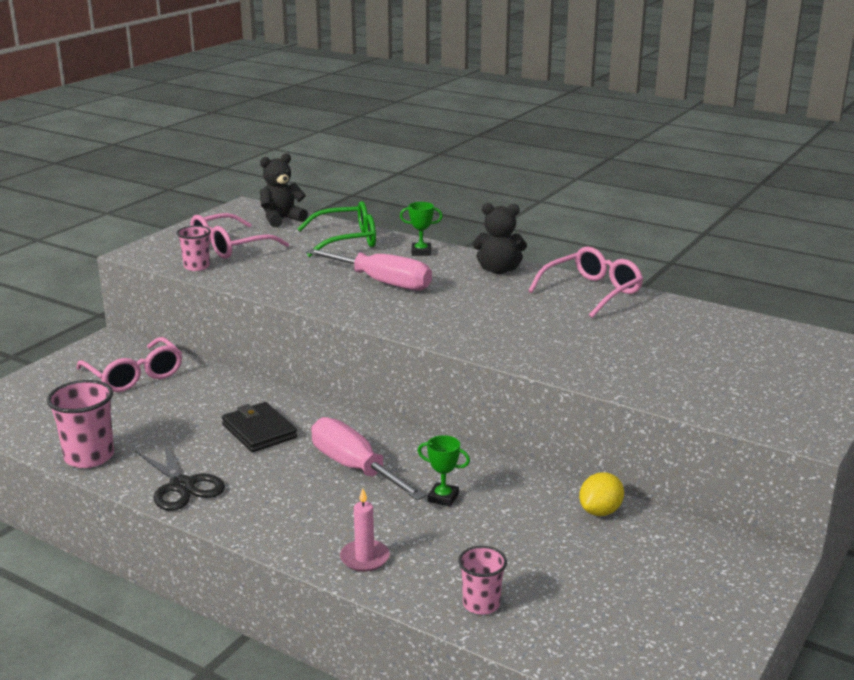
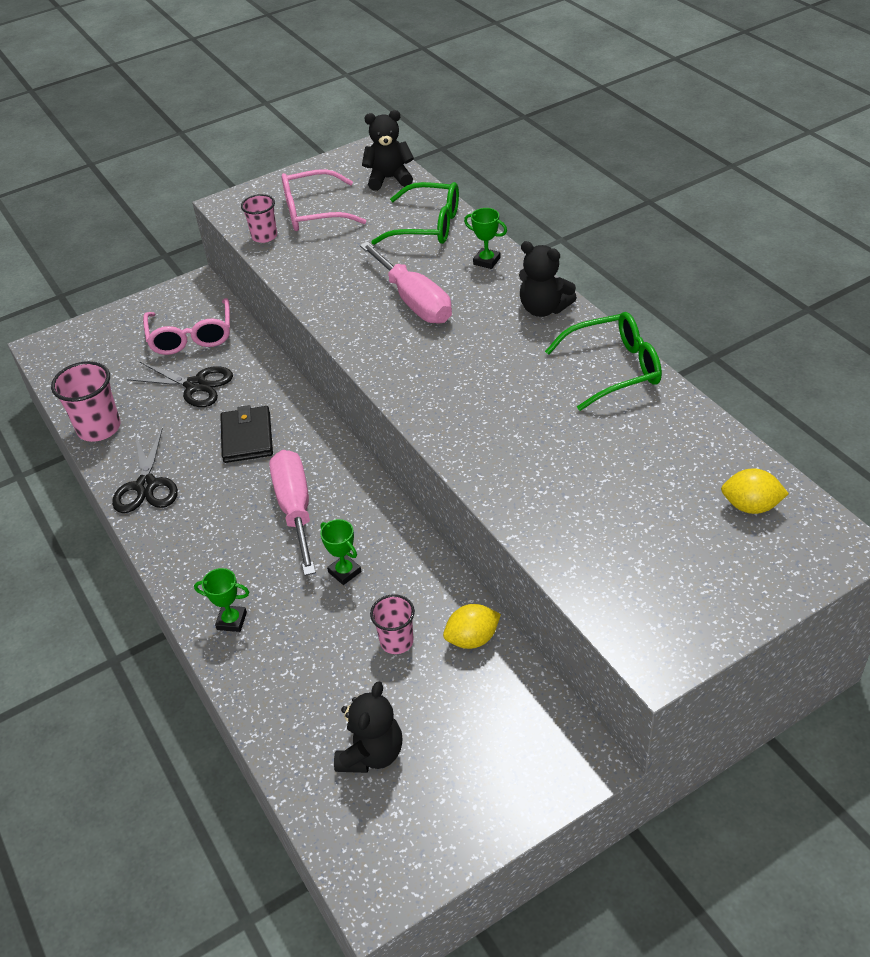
camera: 30 degrees right, 20 degrees up
pink candle [340,488,390,572] -> green trophy [194,568,249,632]
pink cup [458,546,507,615] -> pink cup moved to [370,594,415,654]
pink glasses [528,247,643,318] -> green glasses [545,312,662,411]
none -> black scissors [127,362,233,407]
none -> black teddy bear [334,681,402,773]
none -> yellow lemon [721,468,789,514]

